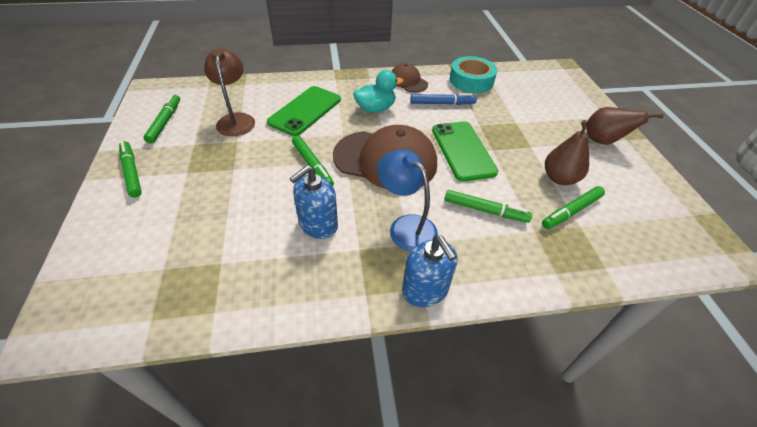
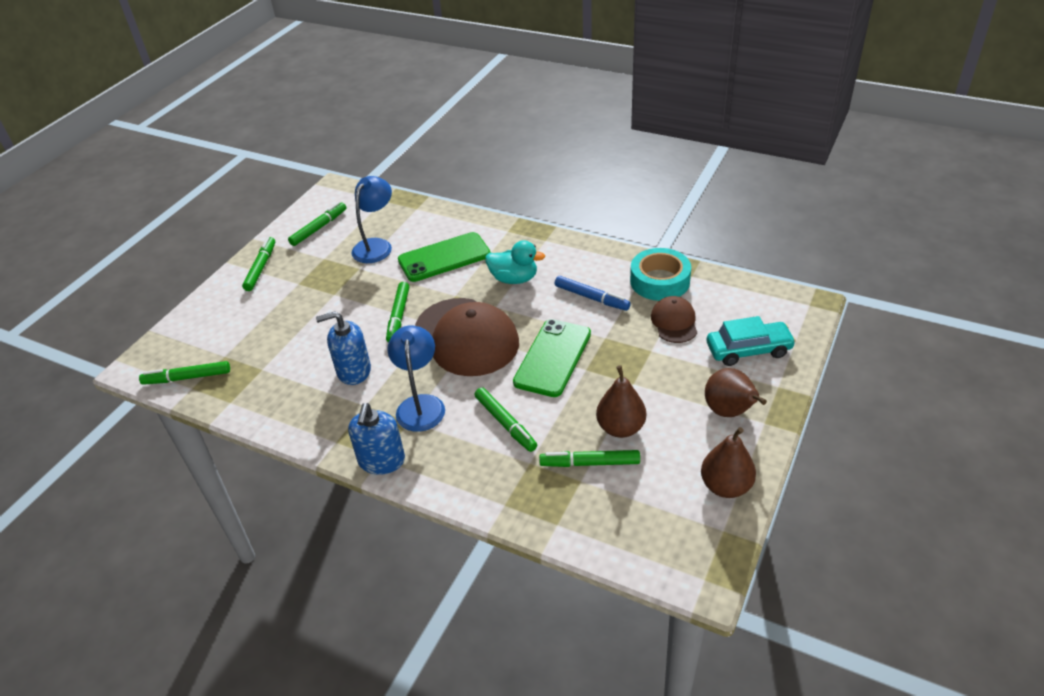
camera: 40 degrees right, 5 degrees down
brown lamp [204,49,255,136] -> blue lamp [351,176,392,263]
brown cap [392,63,428,93] -> brown cap moved to [651,296,697,343]
none -> green marker [139,361,230,385]
none -> brown pear [701,427,756,498]
none -> turquoise car [706,316,796,366]

